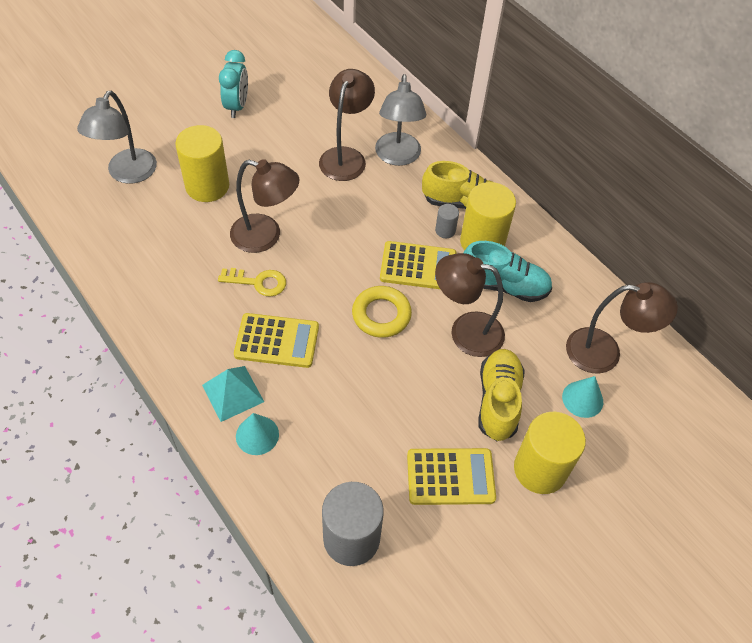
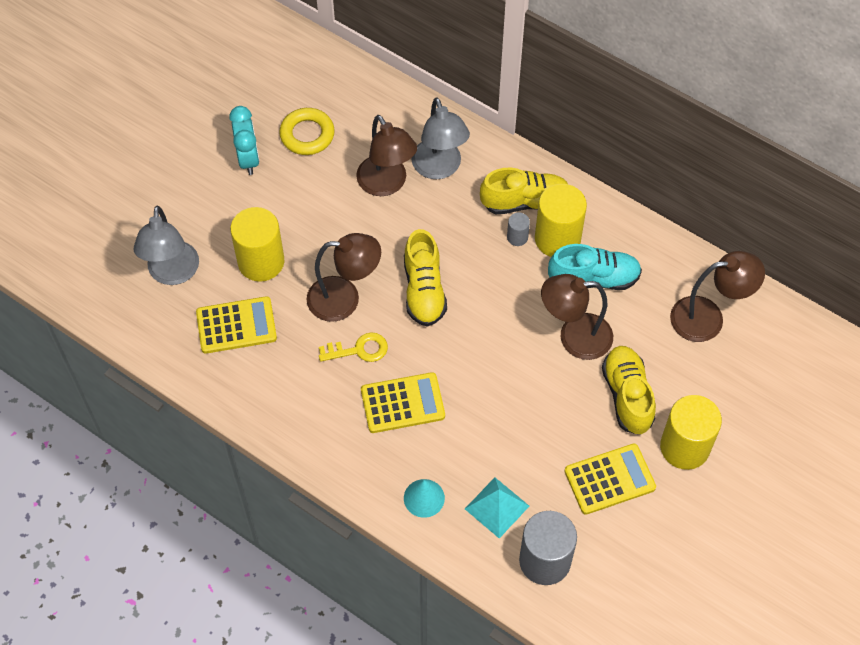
camera: 15 degrees left, 5 degrees up
turquoise pyramid [202,366,264,422] -> turquoise pyramid moved to [465,477,529,538]
brown lamp [319,69,375,181] -> brown lamp turned 150 degrees clockwise [356,115,417,196]
yellow ring [352,286,412,338] -> yellow ring moved to [279,108,335,155]
yellow calculator [380,241,456,289] -> yellow calculator moved to [196,296,277,354]
turquoise cone [562,376,603,418] -> none
none -> yellow shoe [404,229,447,327]

